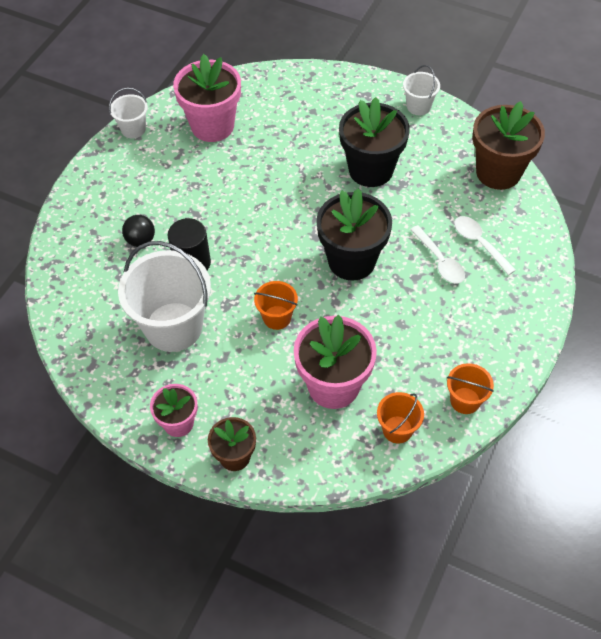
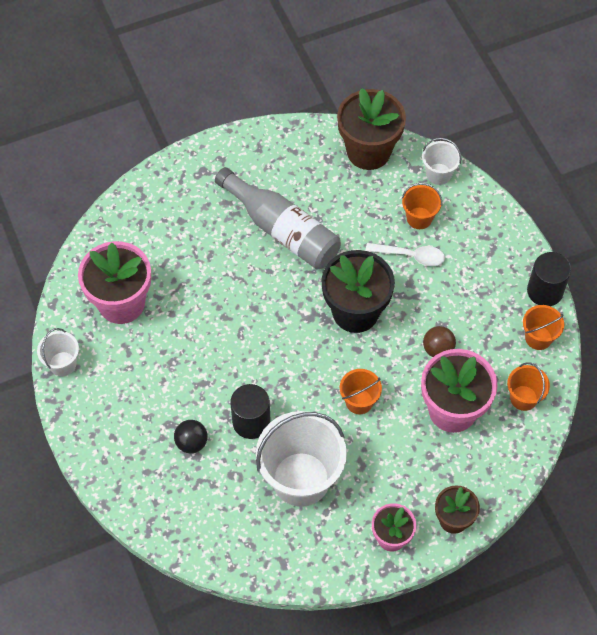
camera: 50 degrees left, 5 degrees up
black flower pot [339,97,410,187] -> grey bottle [215,167,341,269]
white bucket [403,65,440,115] -> white bucket moved to [422,138,461,185]
white spoon [454,216,516,275] -> orange bucket [402,183,442,229]
none -> brown ball [423,326,456,357]
none -> black cylinder [527,252,571,306]

